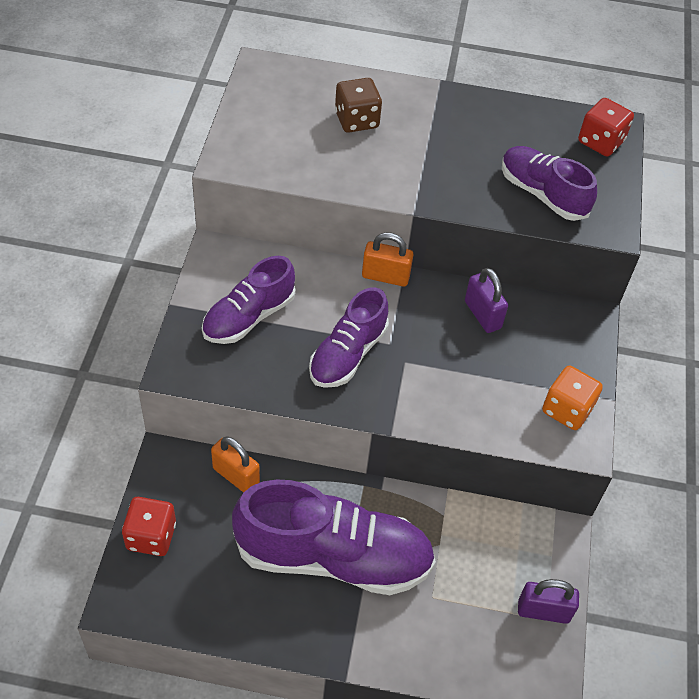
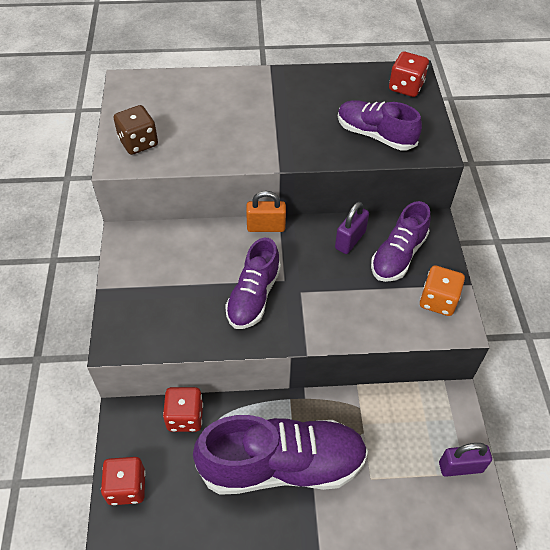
camera: 10 degrees left, 0 degrees up
purple shoe [202,256,296,344] -> purple shoe moved to [371,201,431,282]
orange padlock [211,436,260,493] -> red dice [163,387,203,432]
brown dice [335,78,382,133] -> brown dice moved to [114,105,158,155]
purple padlock [465,268,508,333] -> purple padlock turned 75 degrees clockwise [335,202,369,254]

